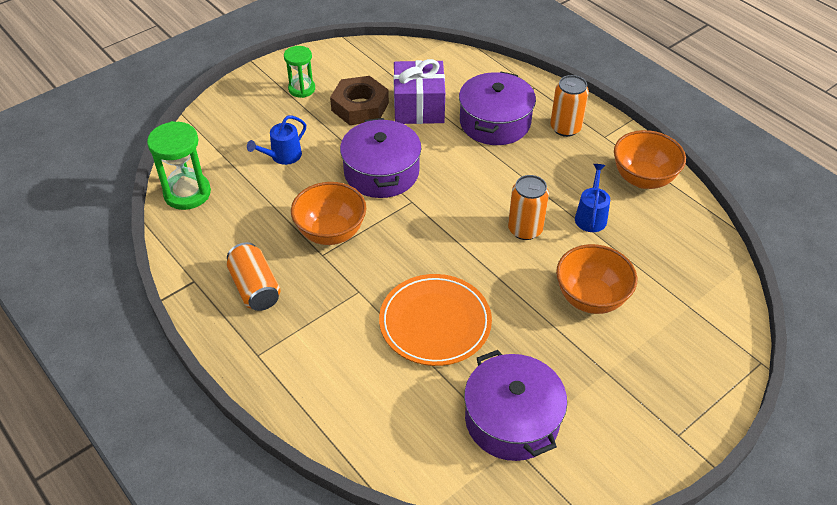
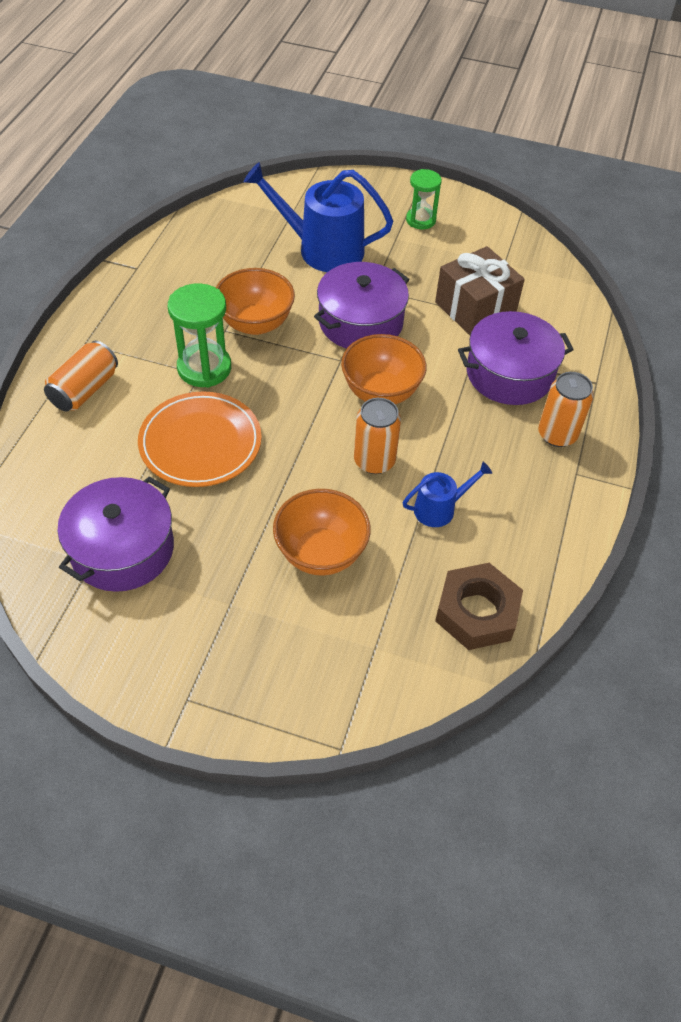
camera: 55 degrees right, 5 degrees up
green hourglass [147,121,211,210] -> green hourglass moved to [168,283,231,388]
orange can [227,242,281,311] -> orange can moved to [44,341,118,412]
blue watering can [247,115,306,165] -> blue watering can [244,162,393,272], size x1.96
brown nut [330,76,389,125] -> brown nut moved to [435,563,523,650]
purple gift [393,59,445,124] -> brown gift [435,246,525,335]
orange bowl [614,130,686,189] -> orange bowl moved to [341,334,427,404]

